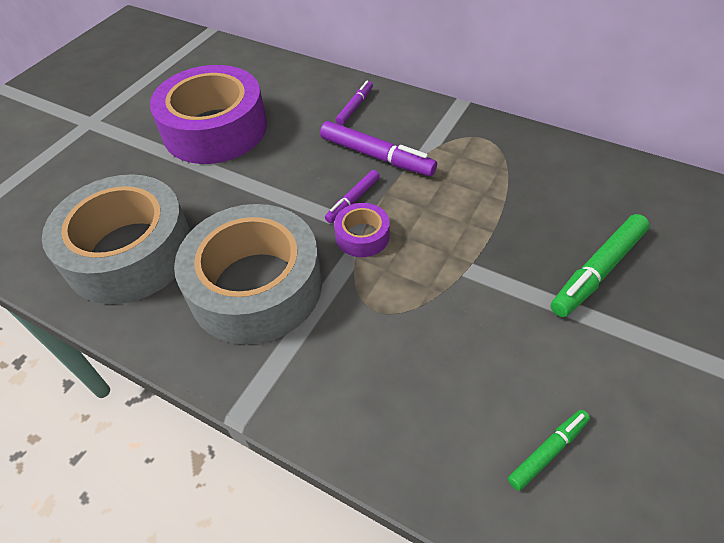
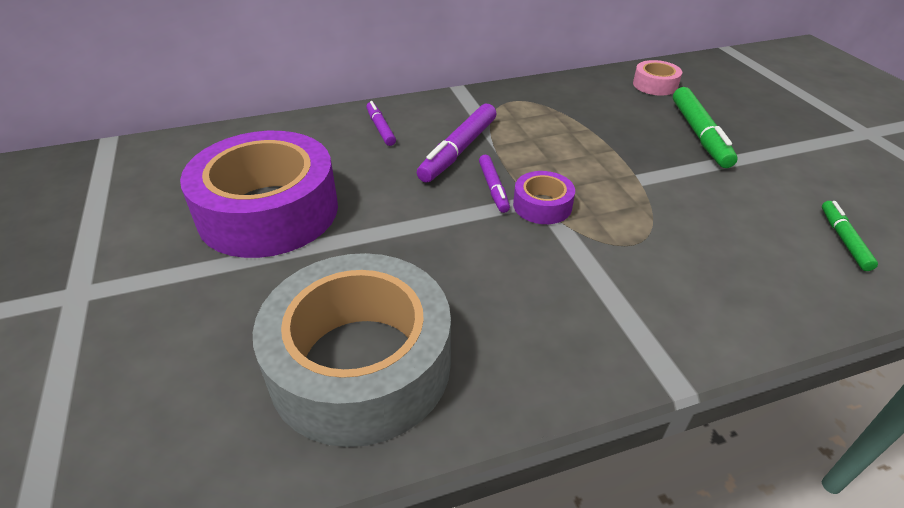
camera: 50 degrees left, 10 degrees down
grey tape [174,204,322,344] -> none
purple marker [320,121,437,176] -> purple marker turned 135 degrees clockwise [417,104,496,183]
none -> pink tape [633,60,682,96]

